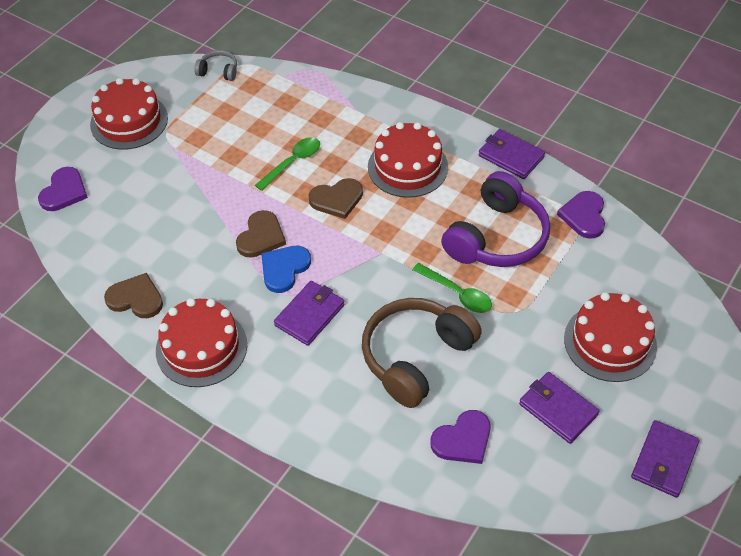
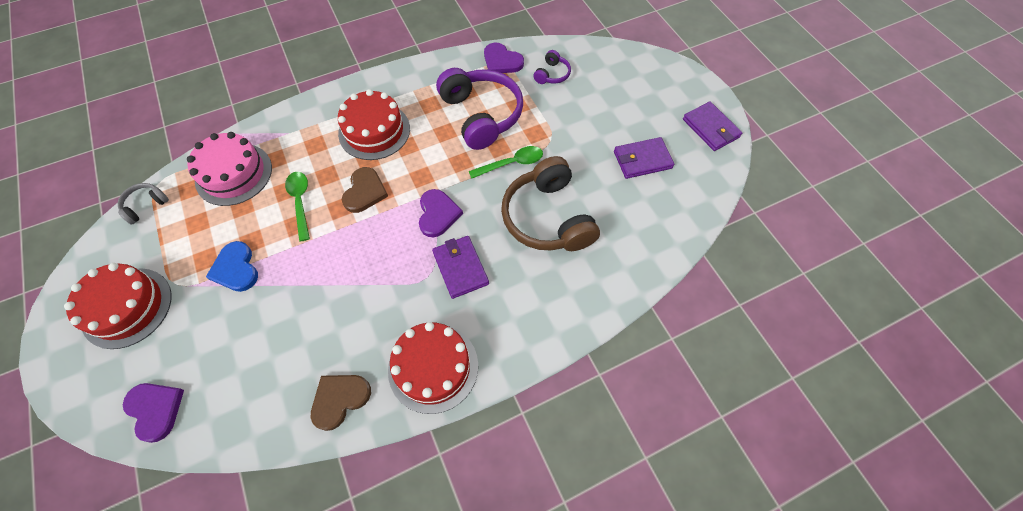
camera: 60 degrees left, 10 degrees up
brown heart [236,210,286,258] -> none
blue heart [261,246,311,293] -> blue heart moved to [206,241,258,292]
purple heart [430,410,491,464] -> purple heart moved to [419,189,463,237]
purple wallet [479,129,545,179] -> none
red cake [564,292,657,382] -> none
none -> pink cake [187,132,272,206]
none -> purple headphones [534,50,571,84]

